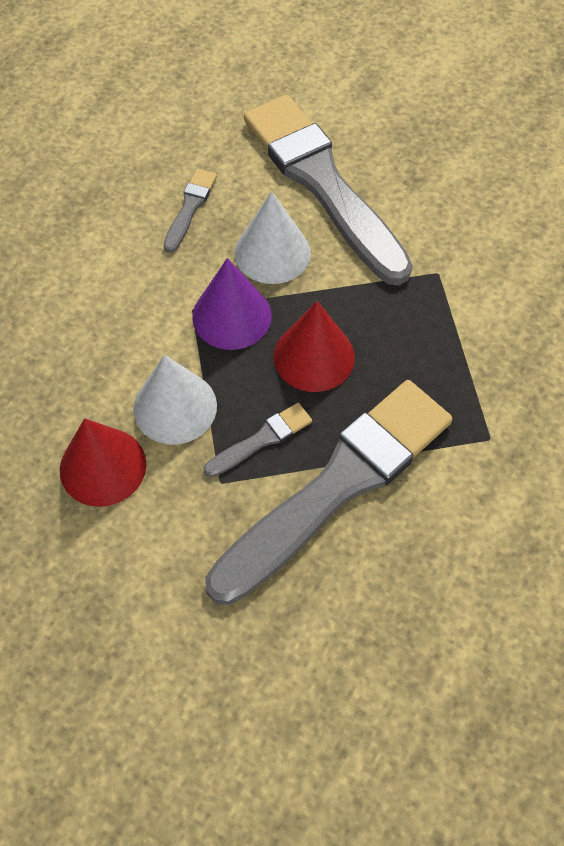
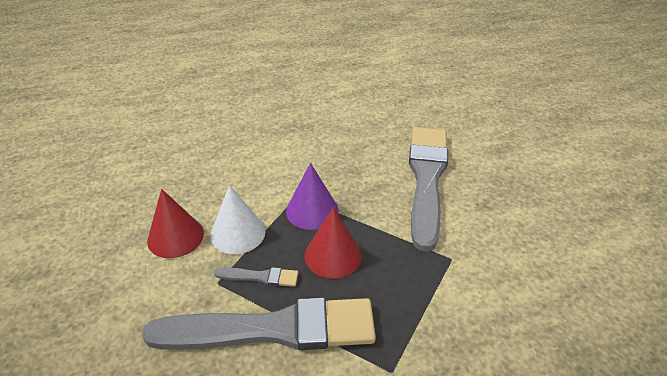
camera: 40 degrees right, 20 degrees down
grey brush [164,169,217,253] -> none
white cone [234,191,311,284] -> none

